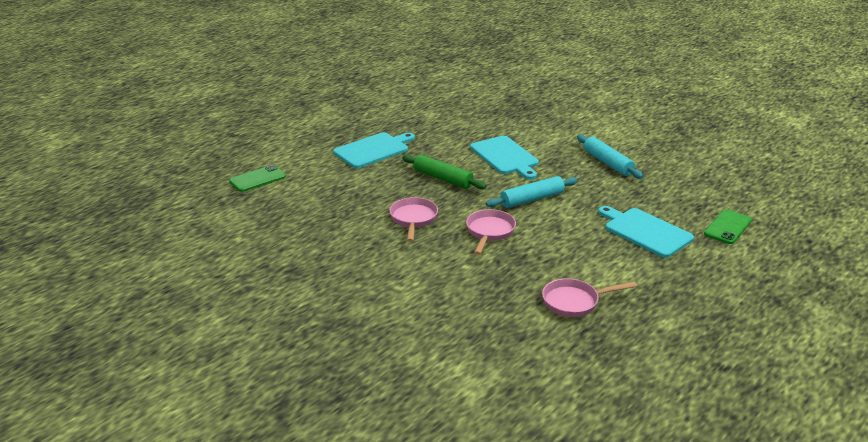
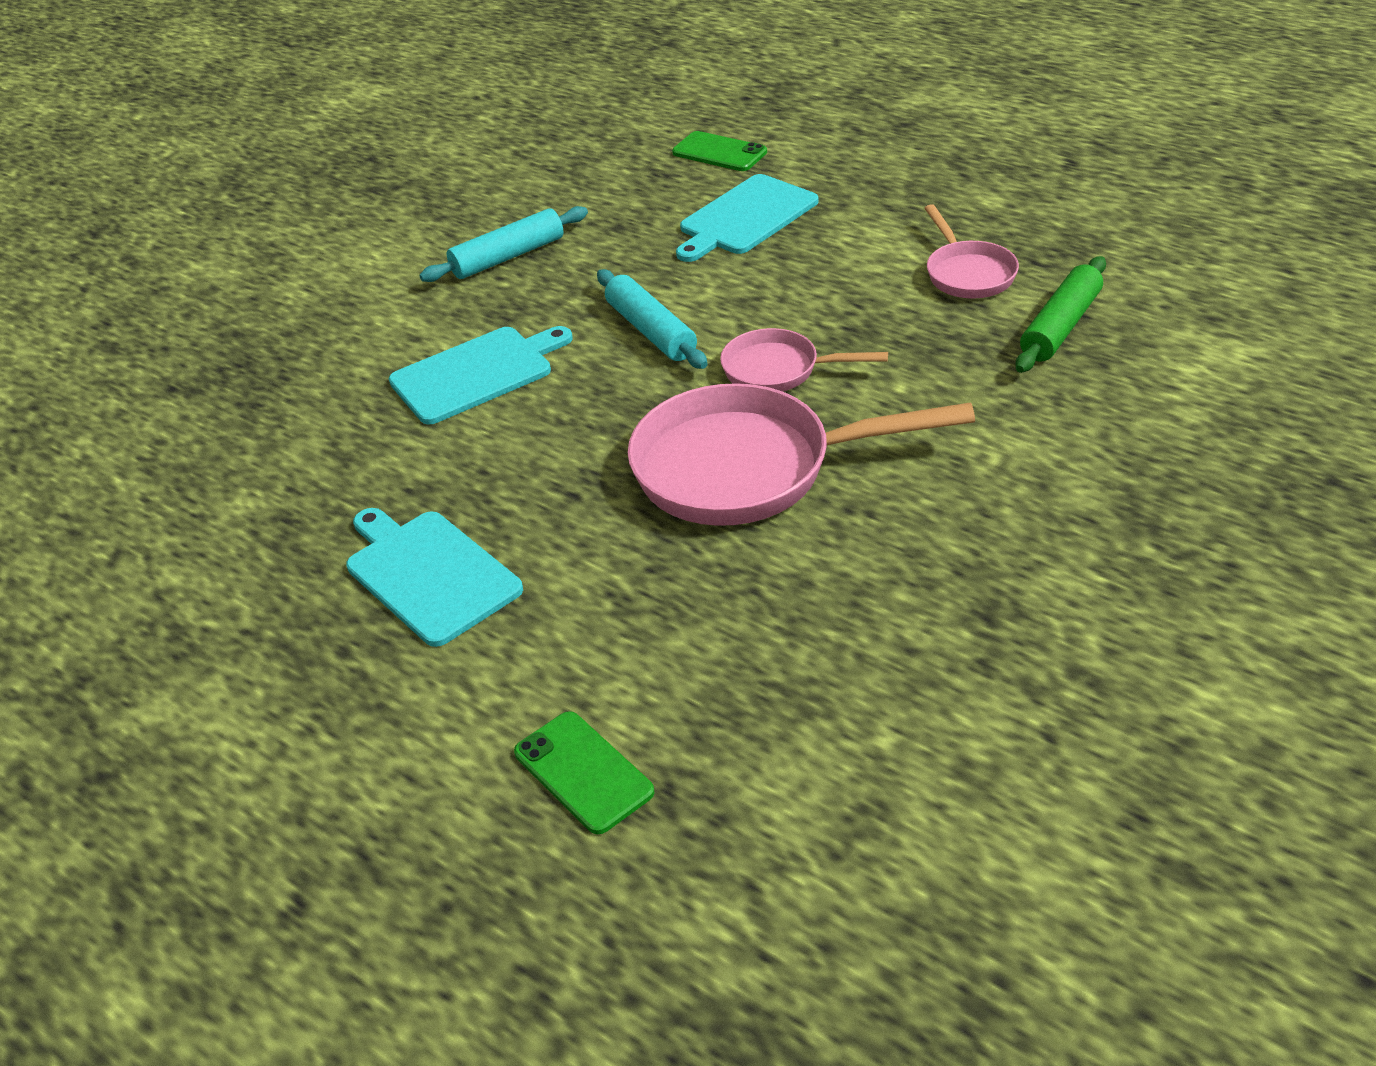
camera: 90 degrees left, 10 degrees up
pink pan [389,197,438,242] -> pink pan [628,383,975,526], size x1.90
green rolling pin [402,155,486,189] -> green rolling pin moved to [1015,256,1106,373]

